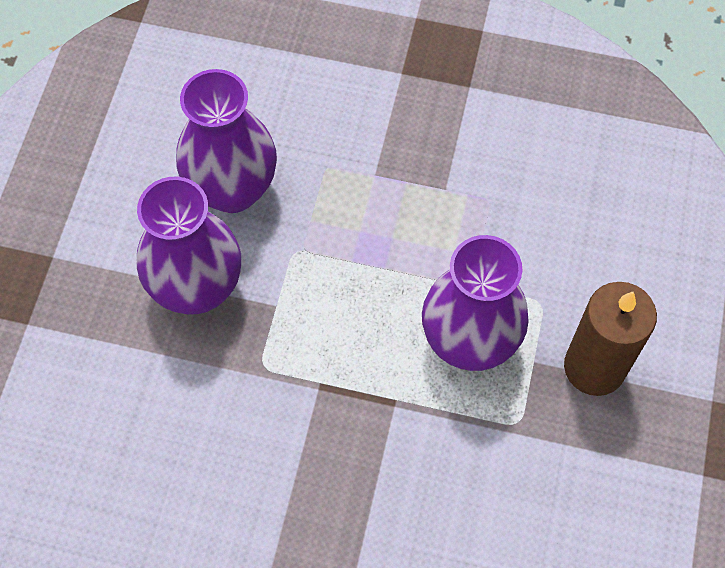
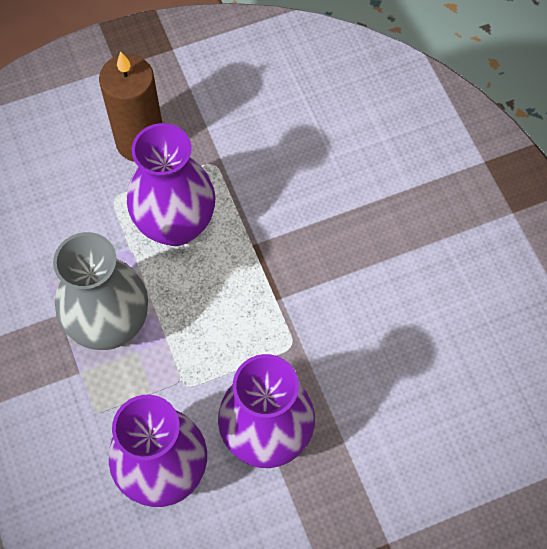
camera: 125 degrees left, 0 degrees up
none -> grey vase [53,232,148,350]

